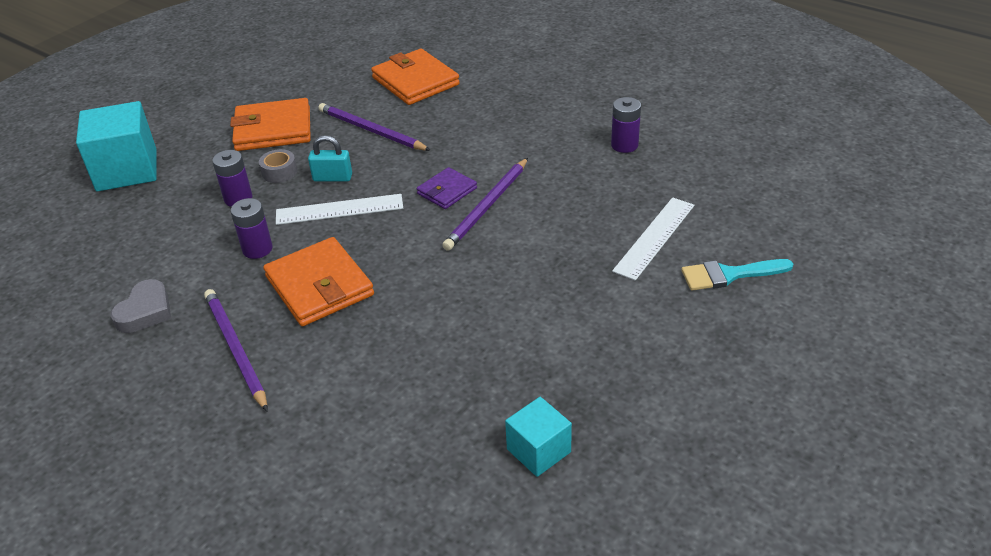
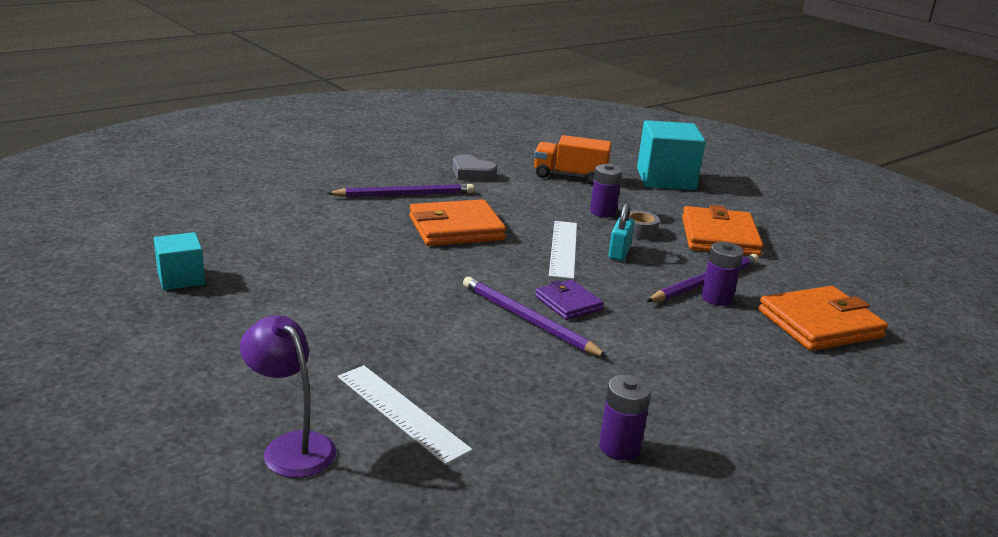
camera: 100 degrees right, 15 degrees down
purple battery [231,198,273,259] -> purple battery moved to [701,242,744,306]
turquoise brush [681,259,793,291] -> purple lamp [240,315,336,478]
none -> orange truck [534,135,612,185]

